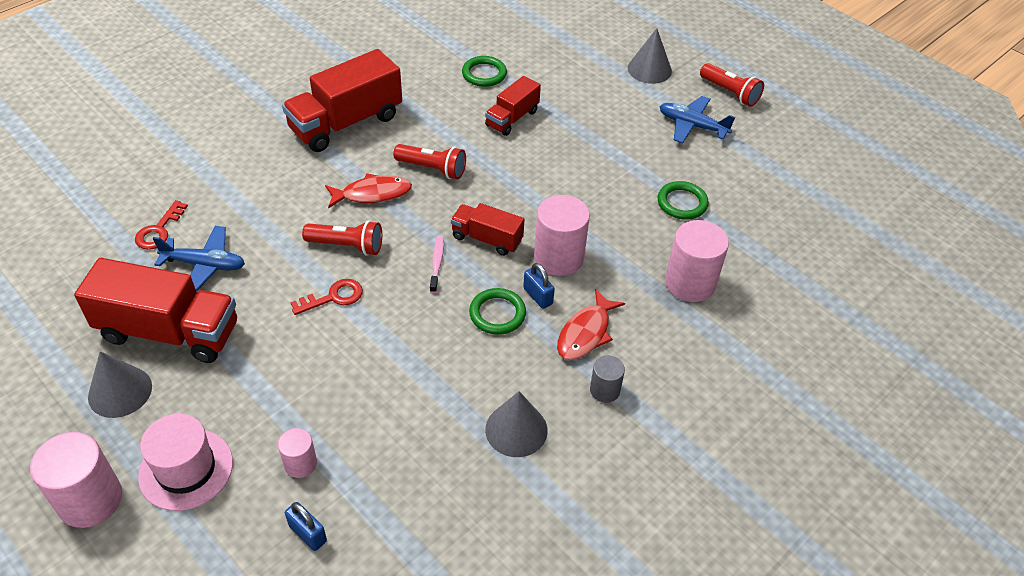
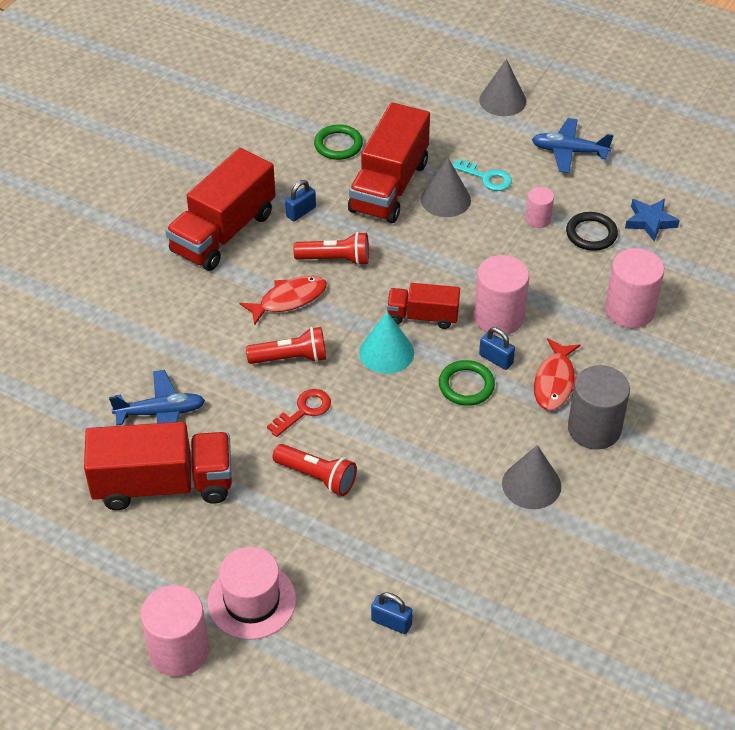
camera: 15 degrees left, 0 degrees up
grey cone [88,351,152,418] -> grey cone moved to [421,158,471,217]
red key [135,200,188,250] -> none
pink cylinder [278,428,317,478] -> pink cylinder moved to [525,187,554,228]
pink toothbrush [430,235,444,293] -> turquoise cone [359,312,414,374]
red truck [485,76,541,136] -> red truck [348,102,430,223], size x1.80
grey cylinder [590,356,625,403] -> grey cylinder [568,365,630,450], size x1.84
green ring [657,181,709,220] -> black ring [566,212,618,251]
red flashlight [700,63,764,107] -> red flashlight moved to [273,444,357,496]
none -> blue padlock [285,180,316,221]
none -> turquoise key [452,159,512,191]
none -> blue star [625,199,680,241]

